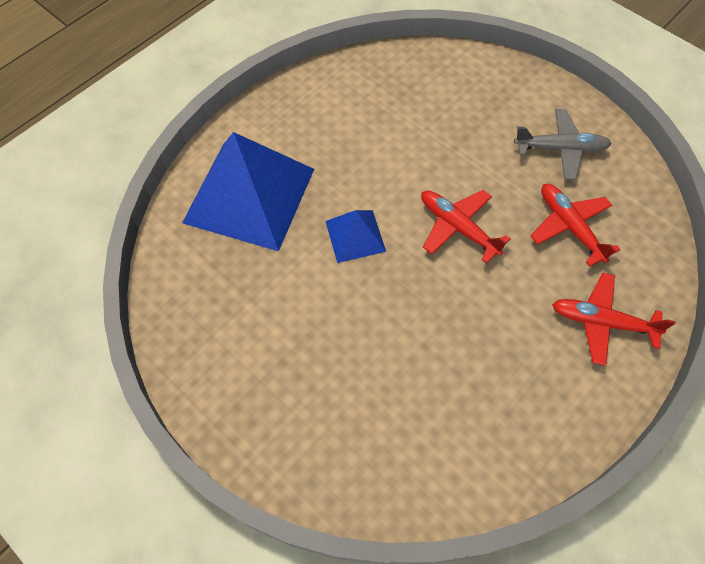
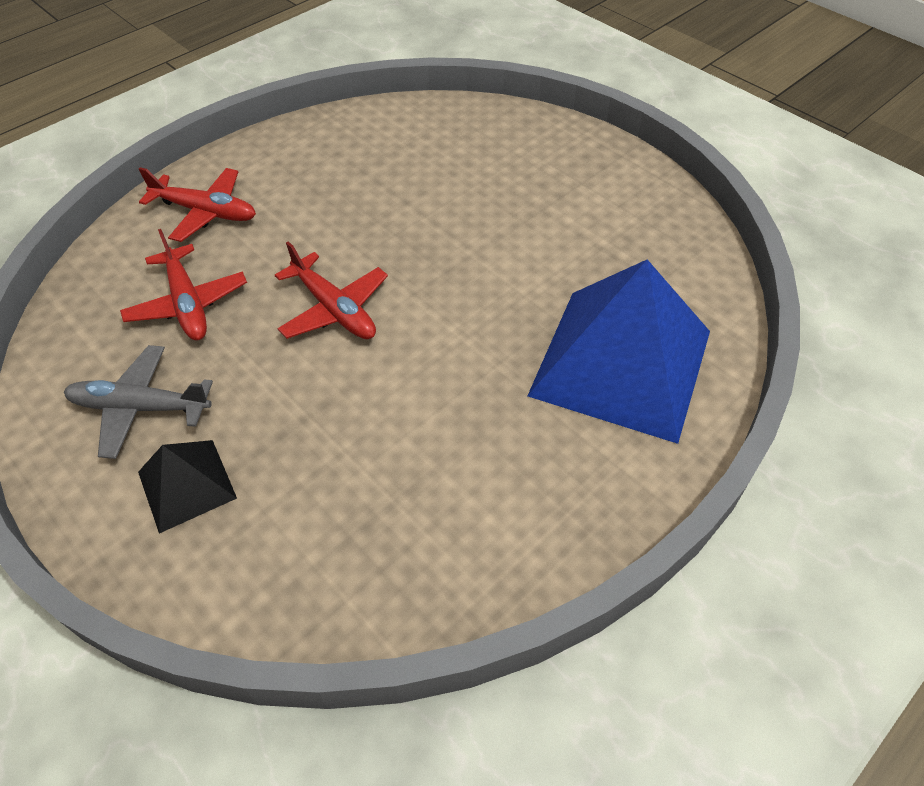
camera: 175 degrees left, 10 degrees down
blue pyramid [325,210,386,263] -> none
none -> black pyramid [138,440,237,534]

